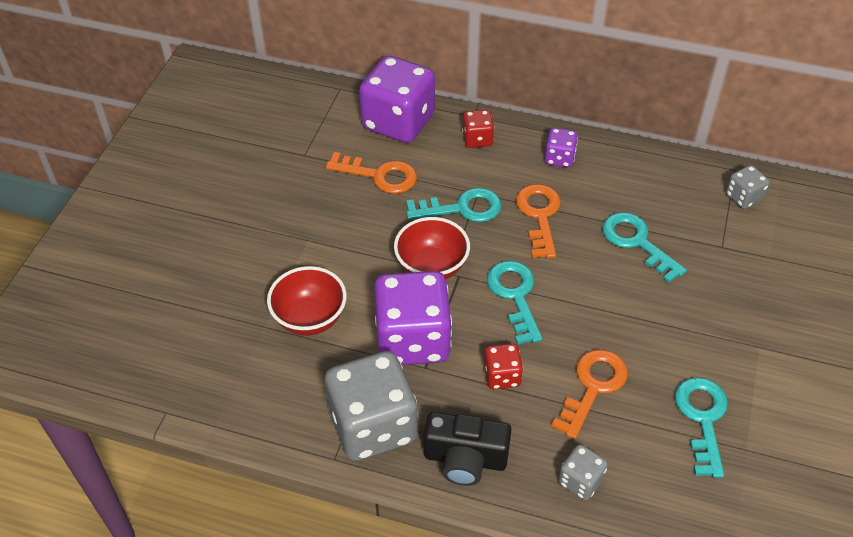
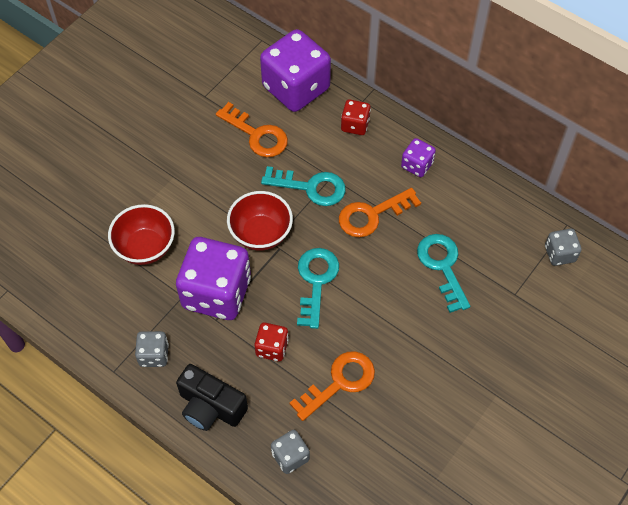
camera: 20 degrees right, 10 degrees up
grey dice [325,351,418,461] -> grey dice [135,331,169,367], size x0.47
orange key [516,184,561,258] -> orange key turned 135 degrees counterclockwise [339,188,421,237]
turquoise key [675,377,728,478] -> none

